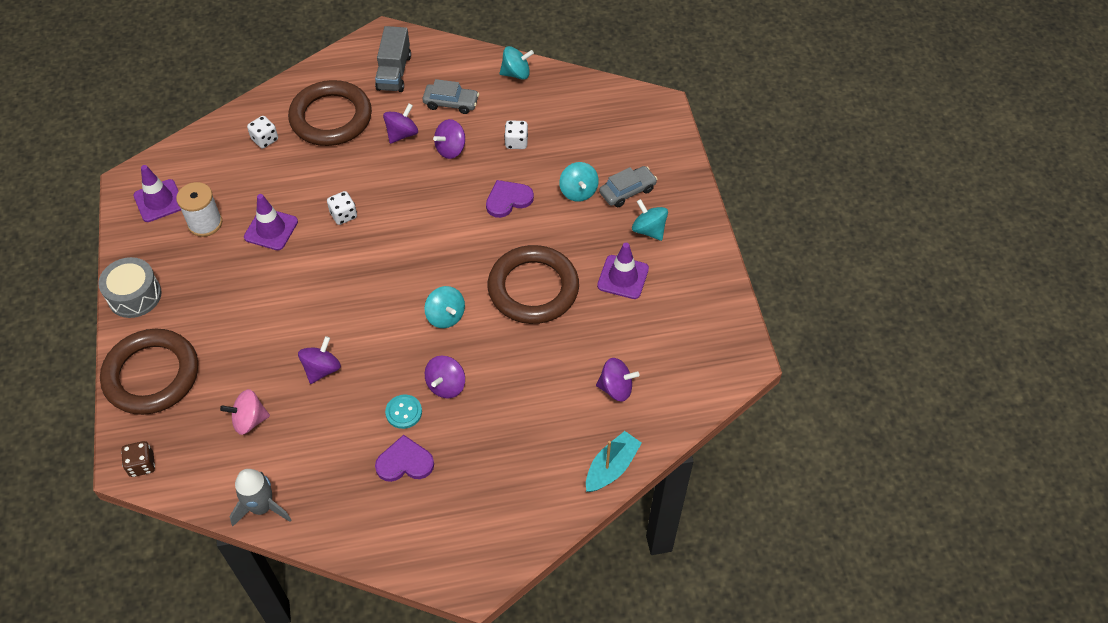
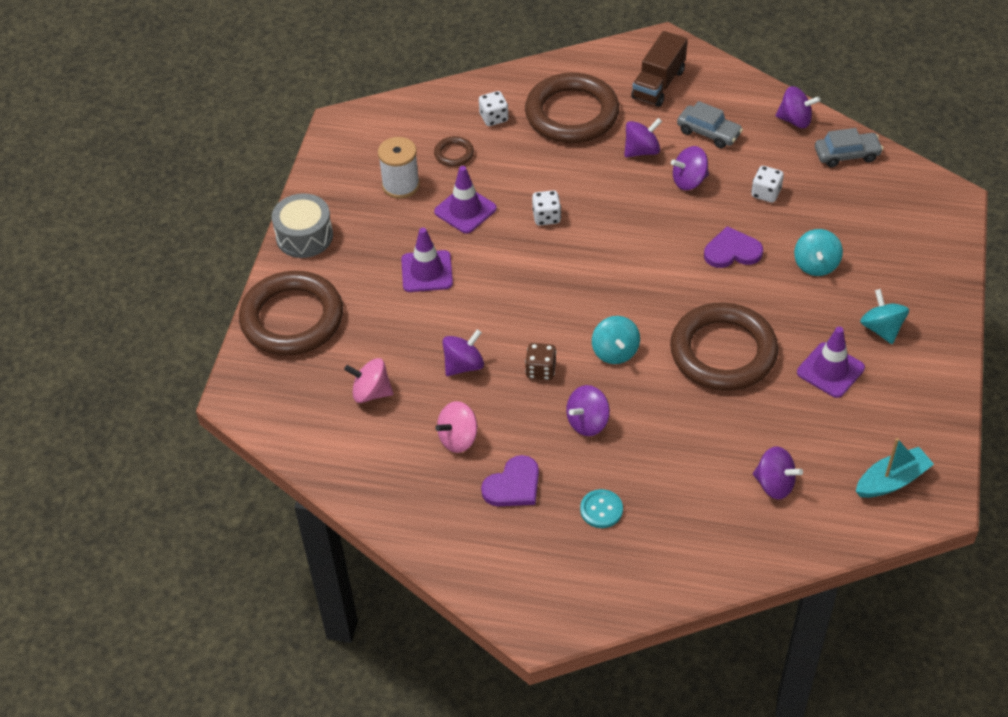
camera: 25 degrees right, 5 degrees down
brown dice [121,441,155,477] -> brown dice moved to [525,343,556,380]
purple traffic cone [133,165,181,222] -> purple traffic cone moved to [401,228,453,292]
grey rocket [230,469,292,526] -> none
grey truck [375,26,411,92] -> brown truck [631,31,688,107]
purple heart [375,435,434,482] -> purple heart turned 120 degrees clockwise [481,455,539,506]
turquoise button [385,395,422,429] -> turquoise button moved to [580,489,623,528]
turquoise spinning top [500,46,534,80] -> purple spinning top [776,86,820,128]
turquoise boat [586,431,642,492] -> turquoise boat moved to [856,438,934,498]
grey car [599,166,657,207] -> grey car moved to [815,128,883,167]
none -> brown ring [434,136,474,167]
none -> pink spinning top [435,401,478,453]

